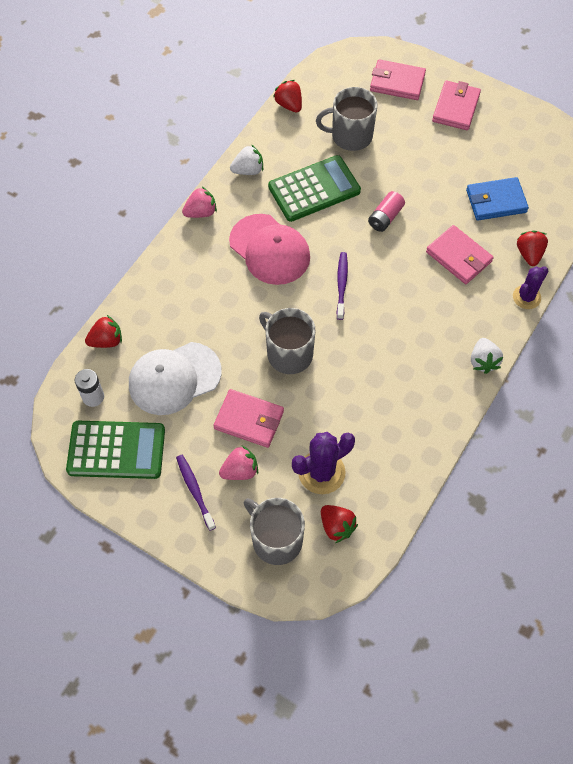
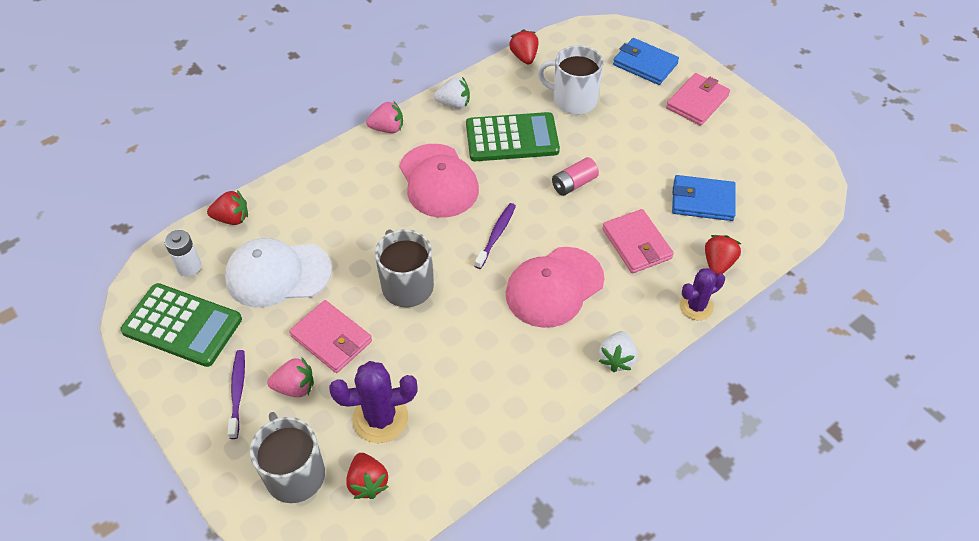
camera: 20 degrees right, 10 degrees down
grey mug [316,87,377,151] -> white mug [537,45,604,114]
pink wallet [370,59,426,100] -> blue wallet [613,38,679,85]
none -> pink cap [506,247,604,328]

